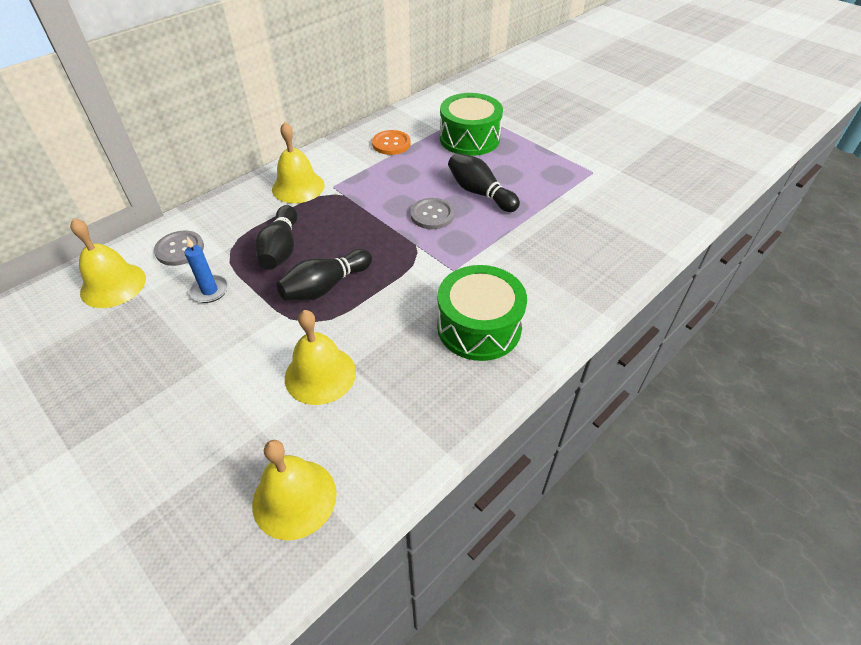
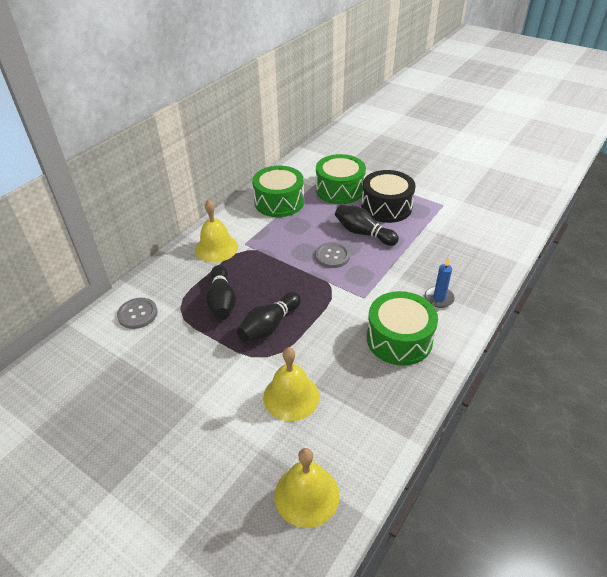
camera: 10 degrees left, 5 degrees down
yellow bell [70,218,146,308] -> none
blue candle [185,237,228,303] -> blue candle moved to [425,258,455,308]
orange button [372,130,411,155] -> green drum [252,166,304,217]
none -> black drum [361,170,415,223]

